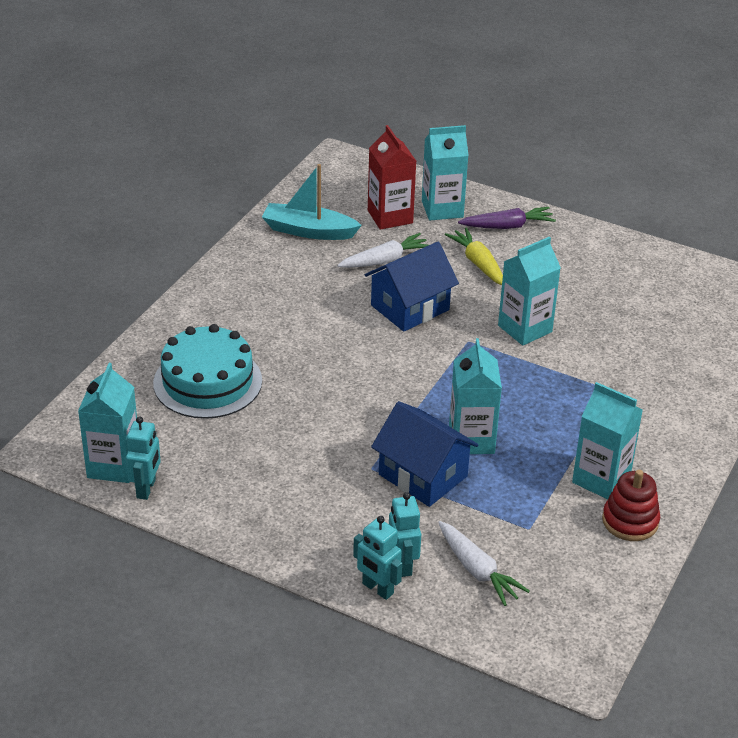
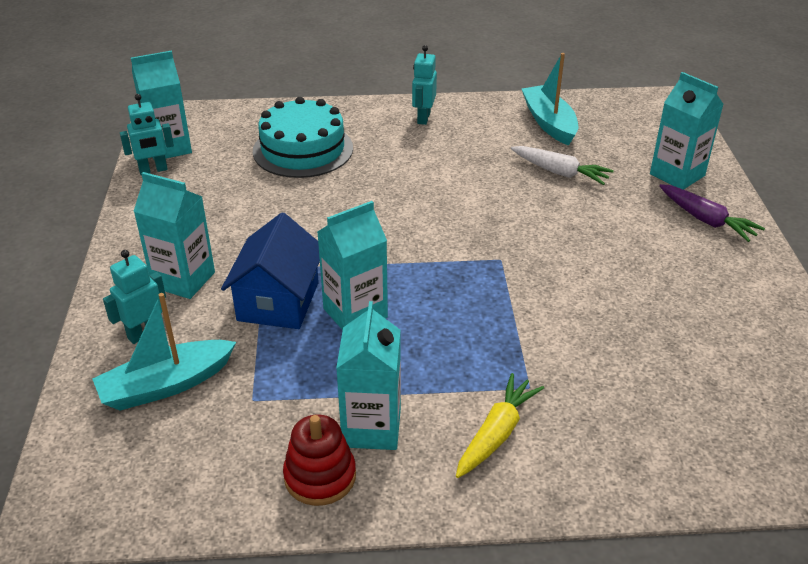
camera: 60 degrees right, 0 degrees up
turquoise robot [353,516,402,600] -> turquoise robot moved to [412,45,437,125]
blue house [365,242,459,332] -> none
red carton [368,125,416,230] -> none
white carrot [438,521,530,606] -> turquoise boat [93,293,236,411]
yellow carrot [444,227,503,285] -> yellow carrot moved to [456,373,544,478]
turquoise carton [498,237,561,346] -> turquoise carton moved to [133,172,215,299]

